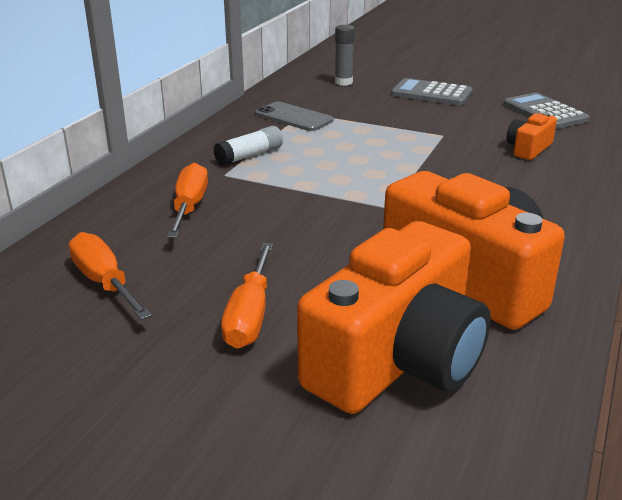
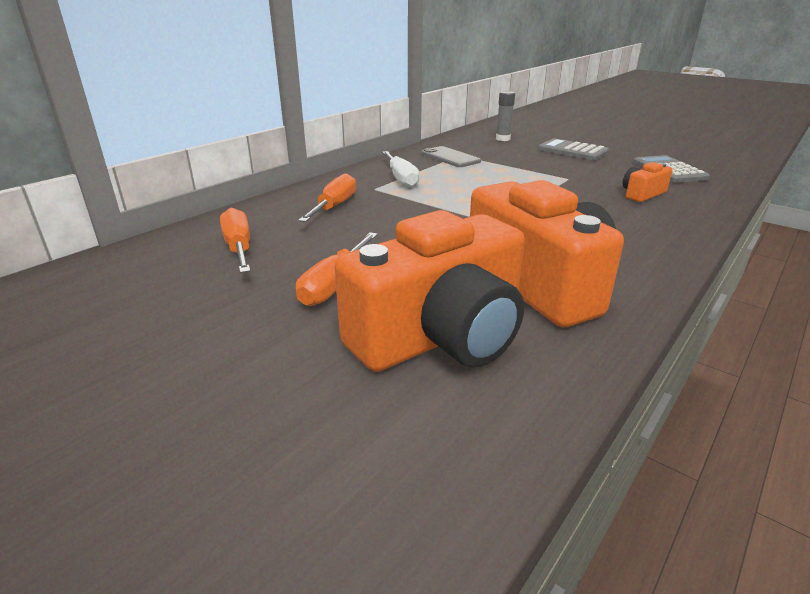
camera: 15 degrees right, 0 degrees up
white glue stick [213,126,283,166] -> white screwdriver [382,151,419,187]

